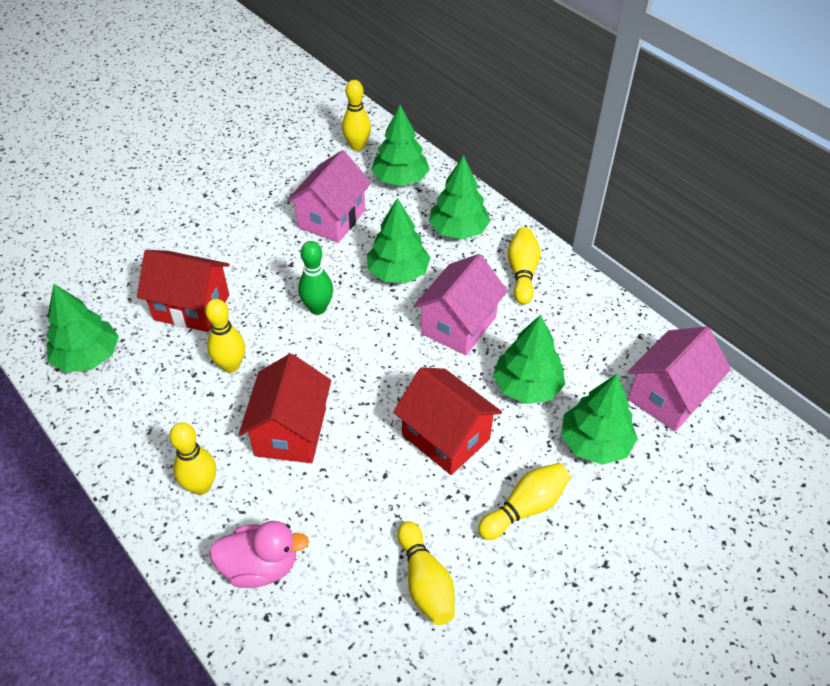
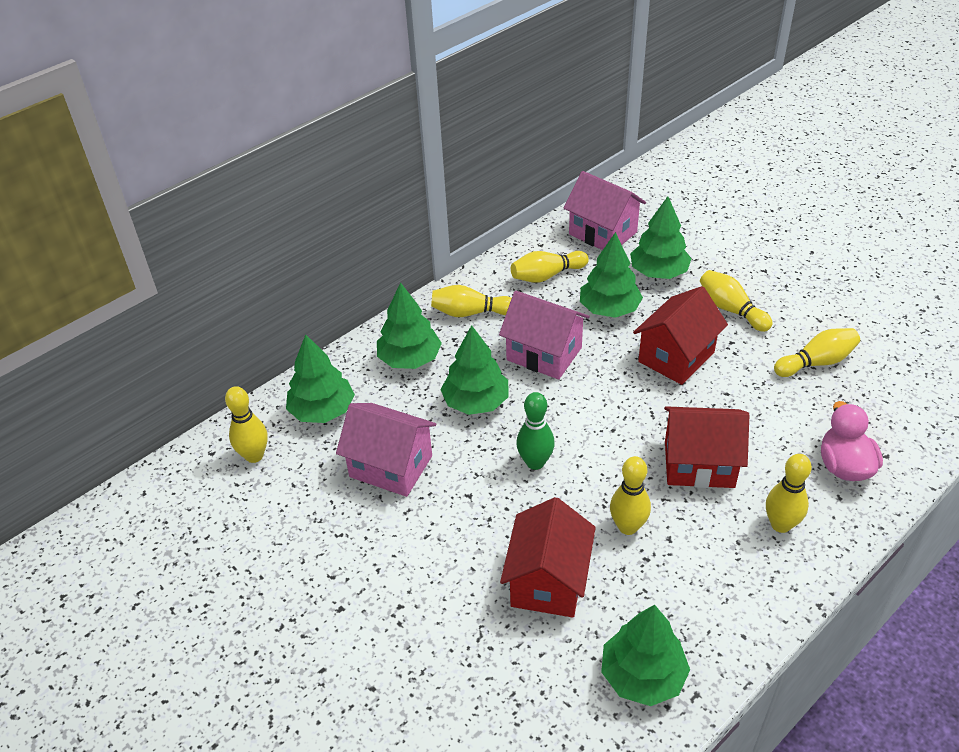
camera: 90 degrees left, 5 degrees down
none -> yellow bowling pin [511,251,589,283]

